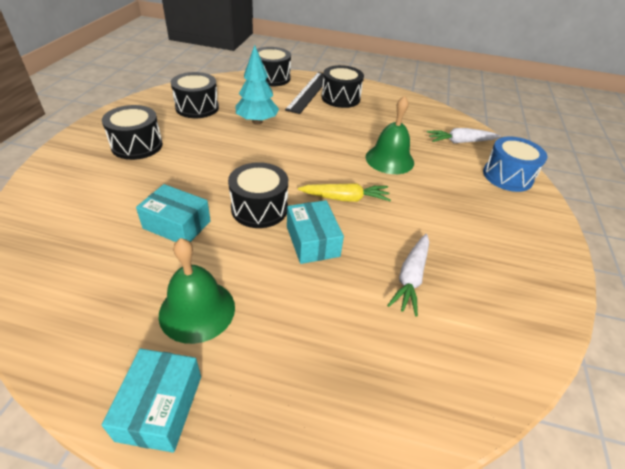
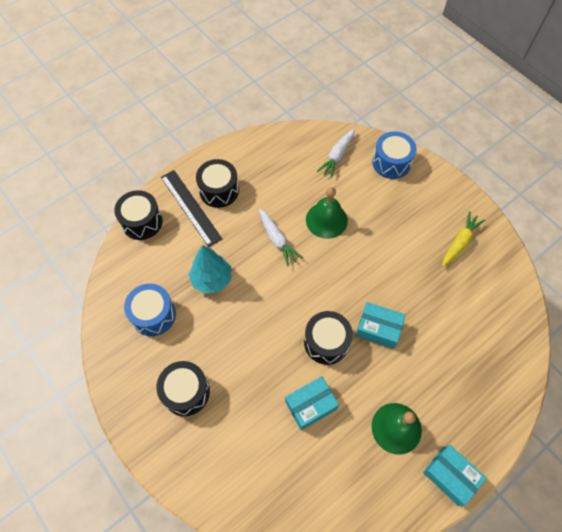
camera: 50 degrees left, 20 degrees up
black drum [171,72,219,118] -> blue drum [124,284,176,336]
yellow carrot [298,183,391,202] -> yellow carrot moved to [442,211,485,267]
white carrot [387,234,429,317] -> white carrot moved to [259,208,303,266]

